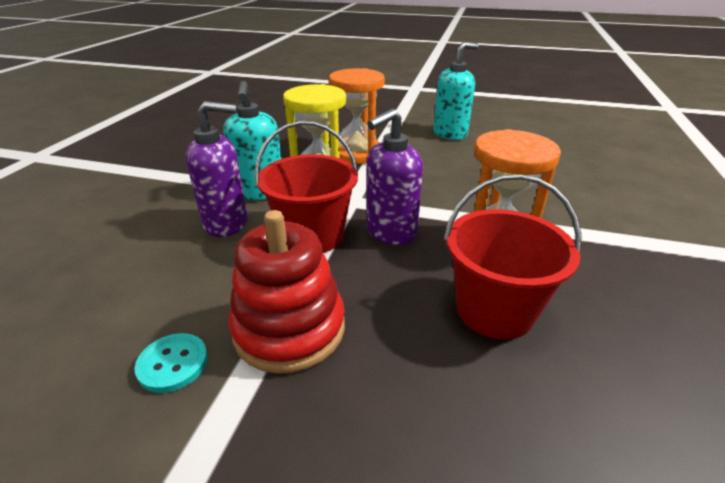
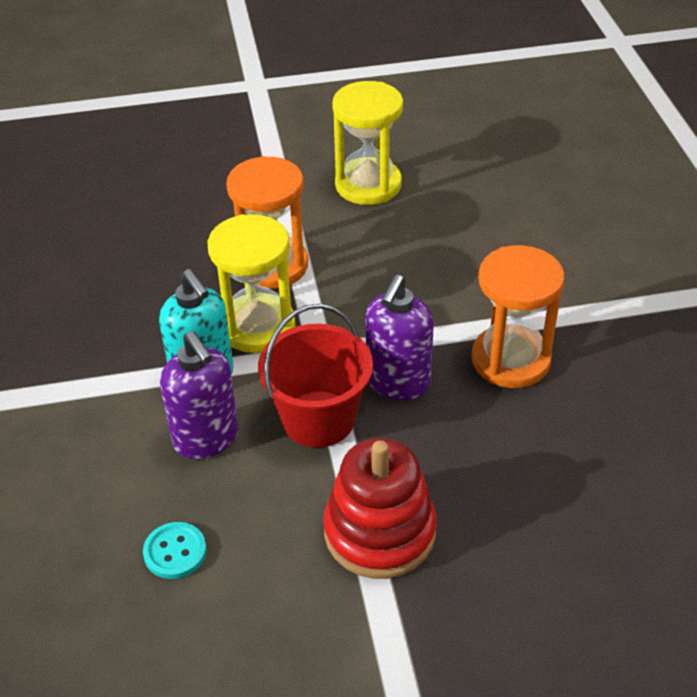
camera: 25 degrees left, 10 degrees up
turquoise button [134,333,208,393] -> turquoise button moved to [143,522,206,579]
purple soap dispenser [185,101,248,237] -> purple soap dispenser turned 90 degrees clockwise [160,331,239,459]
turquoise soap dispenser [433,42,479,140] -> yellow hourglass [332,81,403,205]
red bucket [444,174,582,339] -> none

